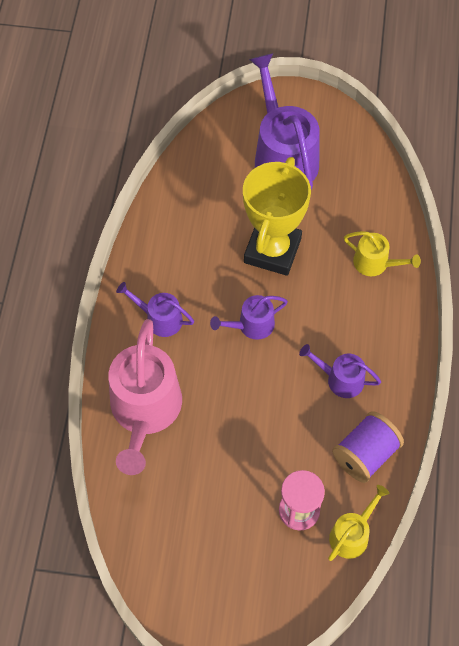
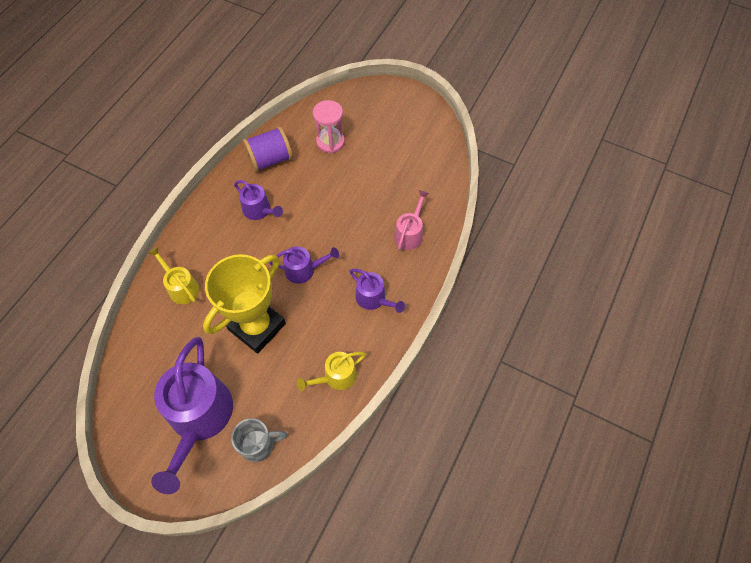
camera: 160 degrees left, 0 degrees up
pink watering can [109,319,182,475] -> pink watering can [394,190,429,251], size x0.51
yellow watering can [328,485,389,561] -> yellow watering can moved to [297,352,366,391]
none -> grey mug [231,418,287,462]

